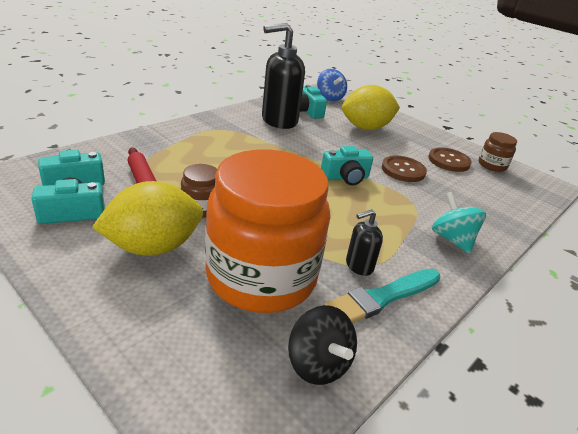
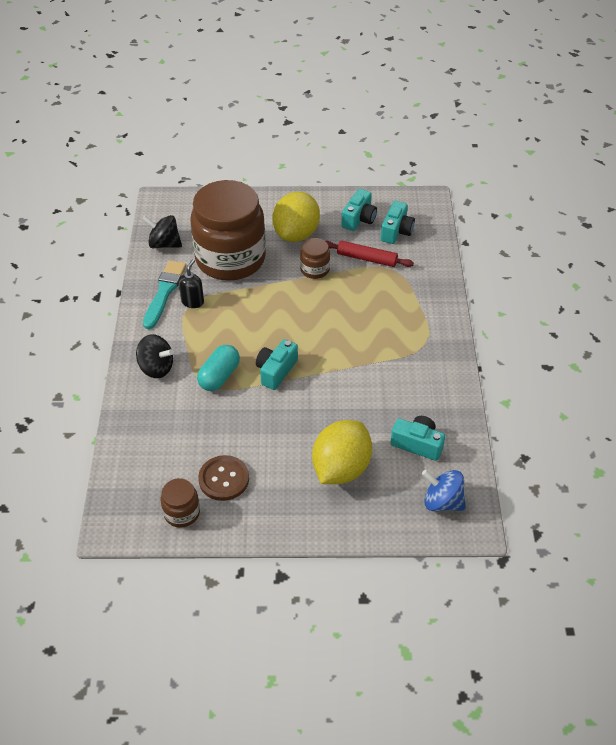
camera: 140 degrees right, 15 degrees up
orange jar [205,150,330,313] -> brown jar [190,180,266,281]
black soap dispenser [262,23,305,129] -> none
brown button [382,156,427,182] -> none
turquoise spinning top [432,192,486,254] -> black spinning top [136,334,174,378]
none -> turquoise capsule [197,345,240,391]

